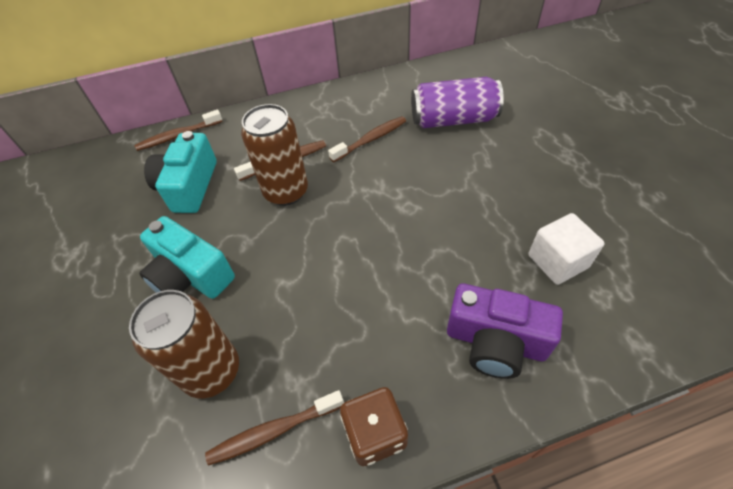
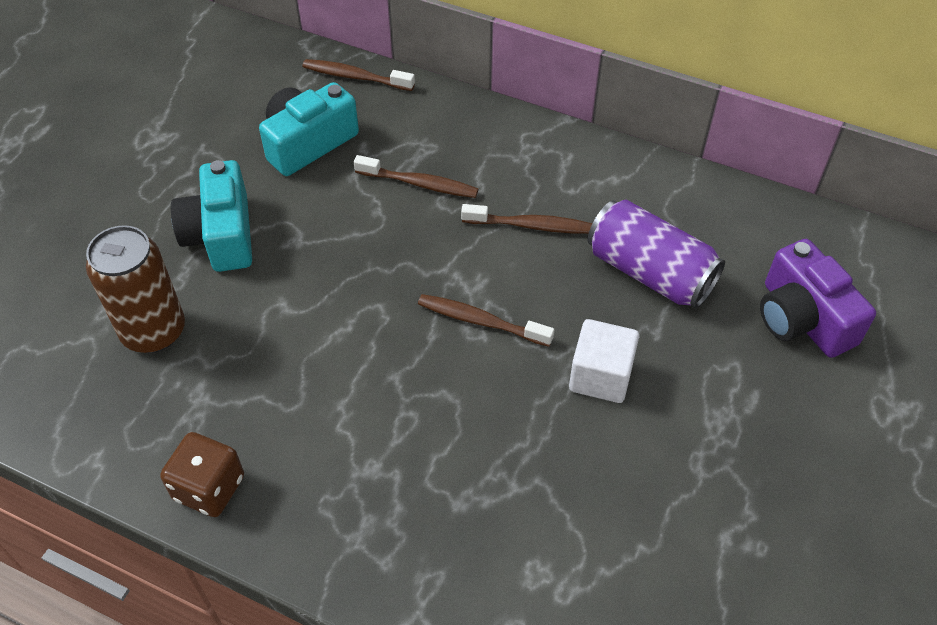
camera: 40 degrees right, 0 degrees up
brown toothbrush [205,390,344,466] -> brown toothbrush moved to [418,294,554,347]
brown can [241,104,308,206] -> none
purple camera [447,284,563,379] -> purple camera moved to [760,239,876,358]
white cube [529,213,605,285] -> white cube moved to [569,319,639,403]

